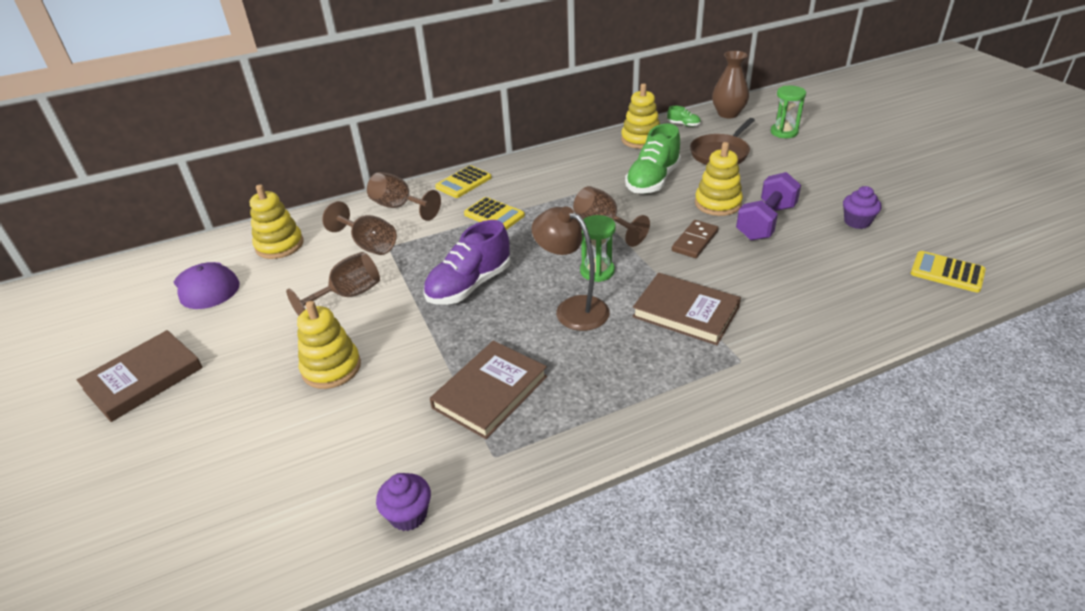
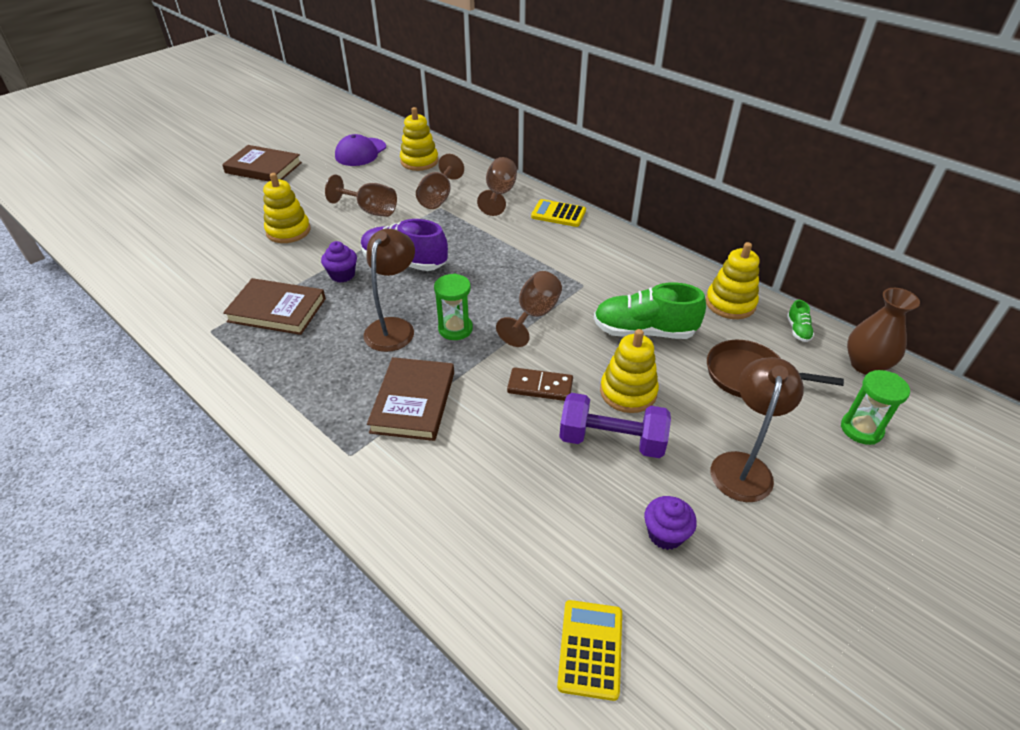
camera: 65 degrees right, 5 degrees up
purple cupcake [376,473,431,531] -> purple cupcake moved to [321,241,357,283]
yellow calculator [464,197,525,230] -> none
none -> brown lamp [711,357,804,502]

